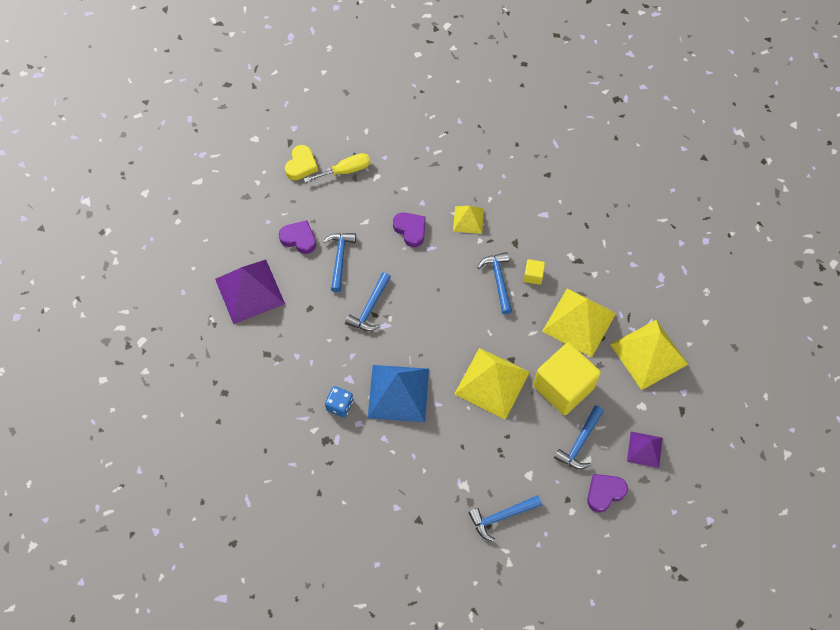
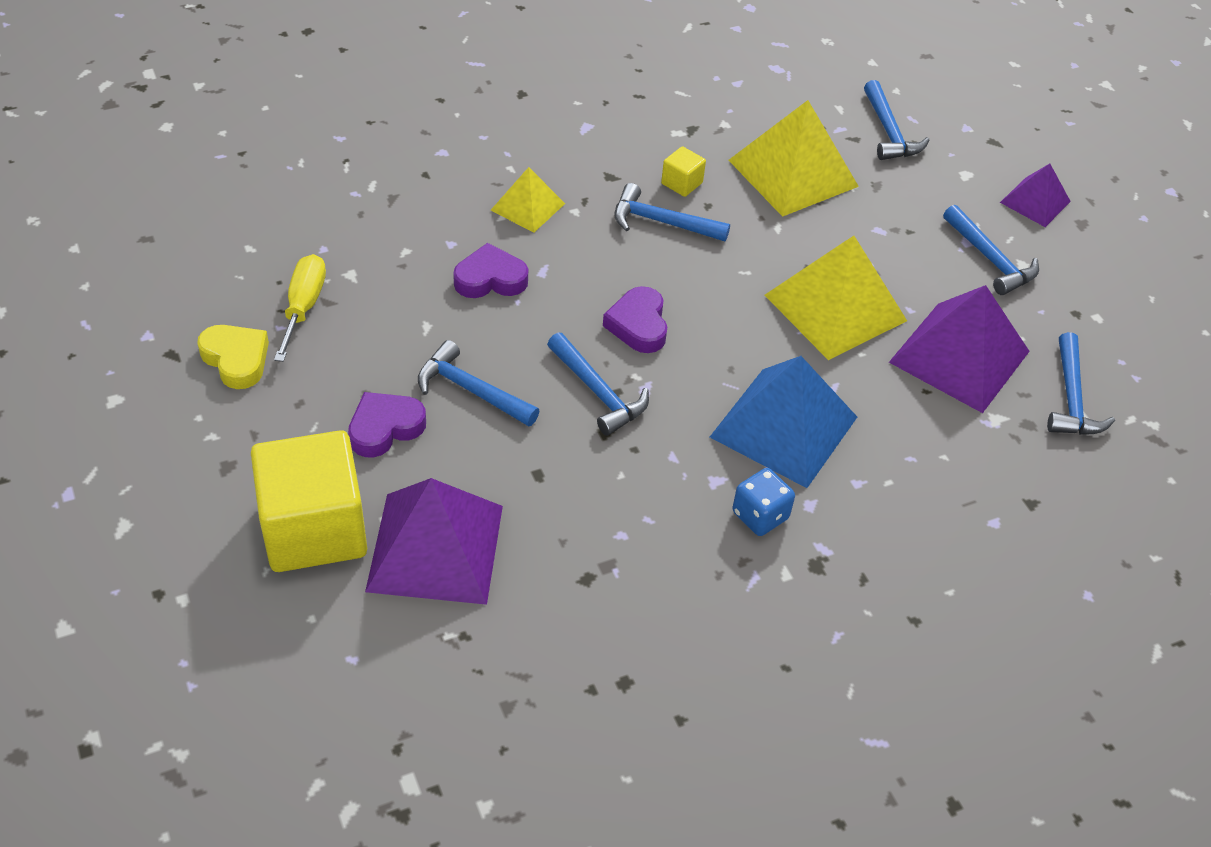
camera: 65 degrees left, 15 degrees down
yellow cube [533,343,601,415] -> yellow cube moved to [251,430,367,572]
purple heart [587,474,628,512] -> purple heart moved to [603,286,667,353]
yellow pyramid [610,320,688,390] -> blue hammer [864,80,929,160]
none -> purple pyramid [889,285,1030,413]

